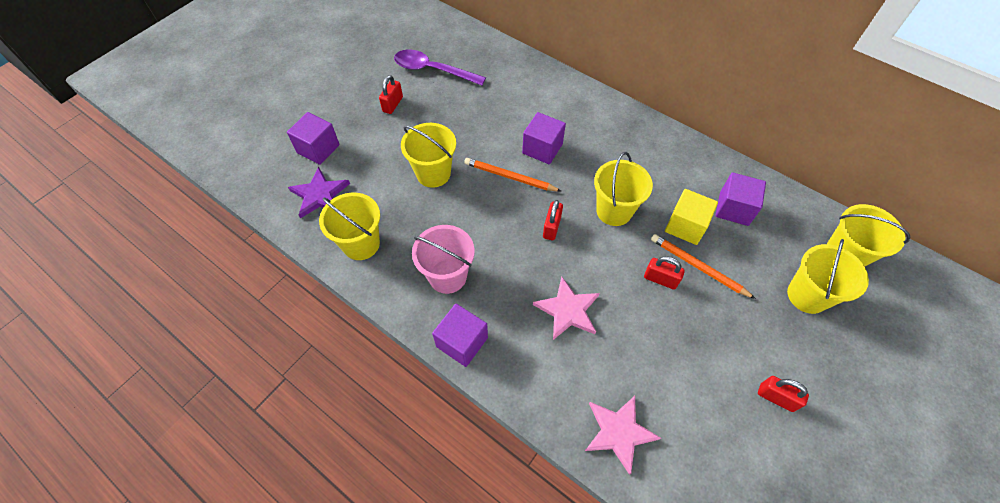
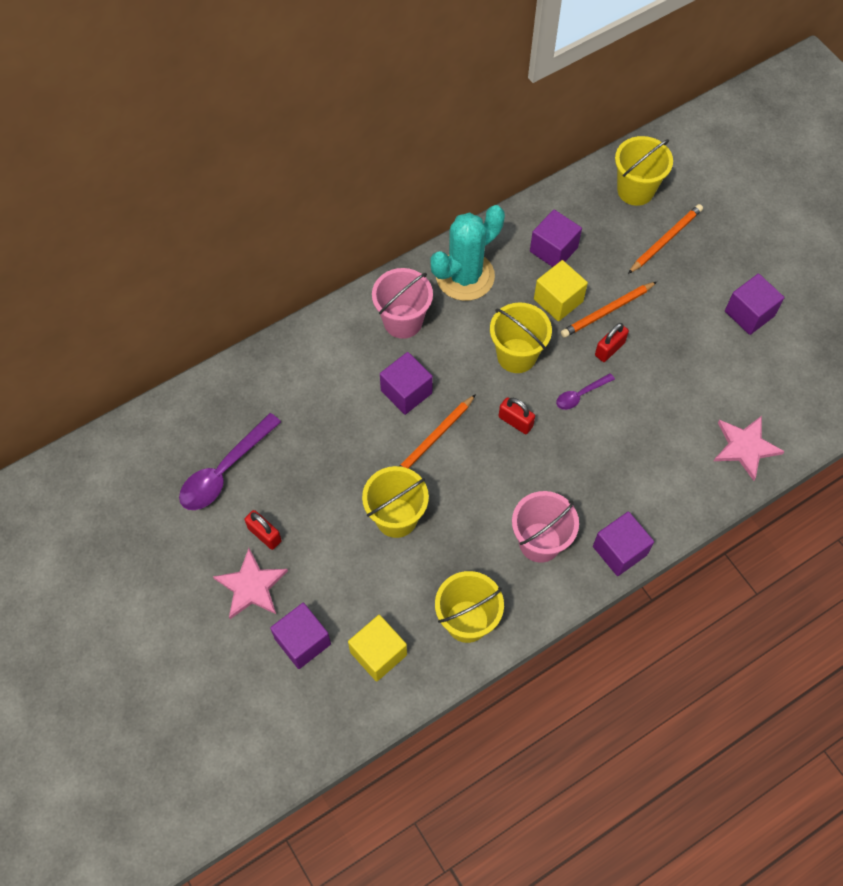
camera: 70 degrees left, 5 degrees up
purple star [288,167,350,218] -> yellow cube [348,615,407,682]
pink star [533,276,600,340] -> pink star moved to [213,548,288,619]
red padlock [758,376,809,412] -> purple cube [725,274,784,335]
yellow bucket [787,239,869,314] -> orange pencil [628,204,703,274]
none -> pink bucket [372,268,433,339]
none -> turquoise cactus [431,205,505,301]
none -> purple spoon [556,373,615,410]

